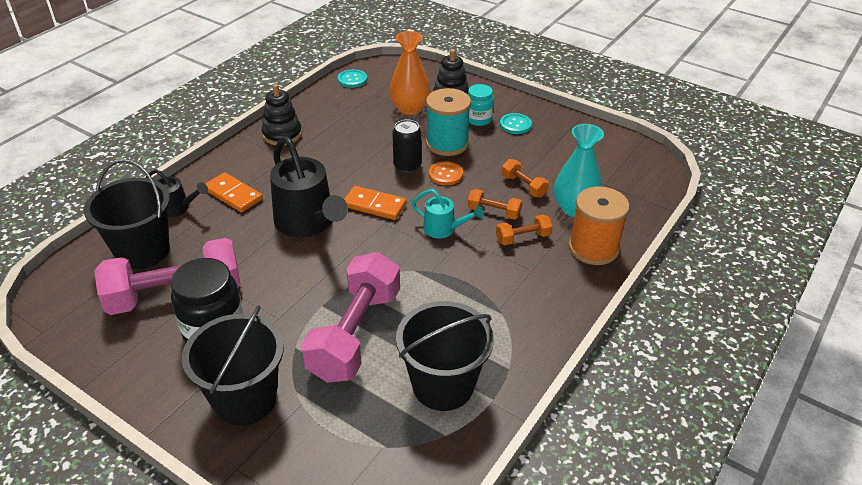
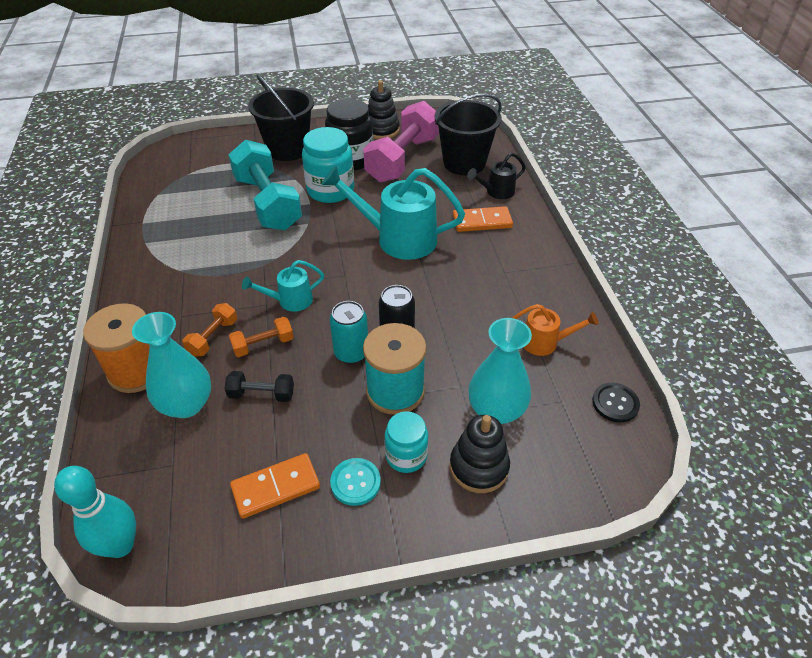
camera: 135 degrees right, 5 degrees up
black stacking toy [262,84,302,145] -> black stacking toy moved to [368,80,400,139]
black watering can [270,136,348,237] -> turquoise watering can [321,166,465,260]
pink dumbbell [301,252,400,383] -> turquoise dumbbell [228,140,302,231]
turquoise button [338,69,367,88] -> black button [592,383,640,423]
orange domino [344,186,406,220] -> orange domino moved to [230,453,320,519]
orange vase [389,31,431,115] -> turquoise vase [468,318,532,424]
black bucket [396,301,494,411] -> none
orange button [429,161,463,185] -> turquoise can [330,301,368,364]
orange dumbbell [502,159,549,198] -> black dumbbell [225,371,294,402]
none -> turquoise bowling pin [54,466,136,558]
none -> turquoise jar [302,127,354,203]
none -> orange watering can [512,304,599,356]

